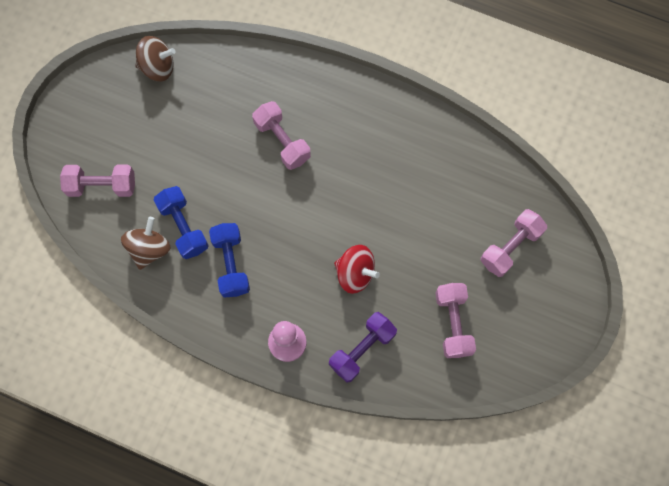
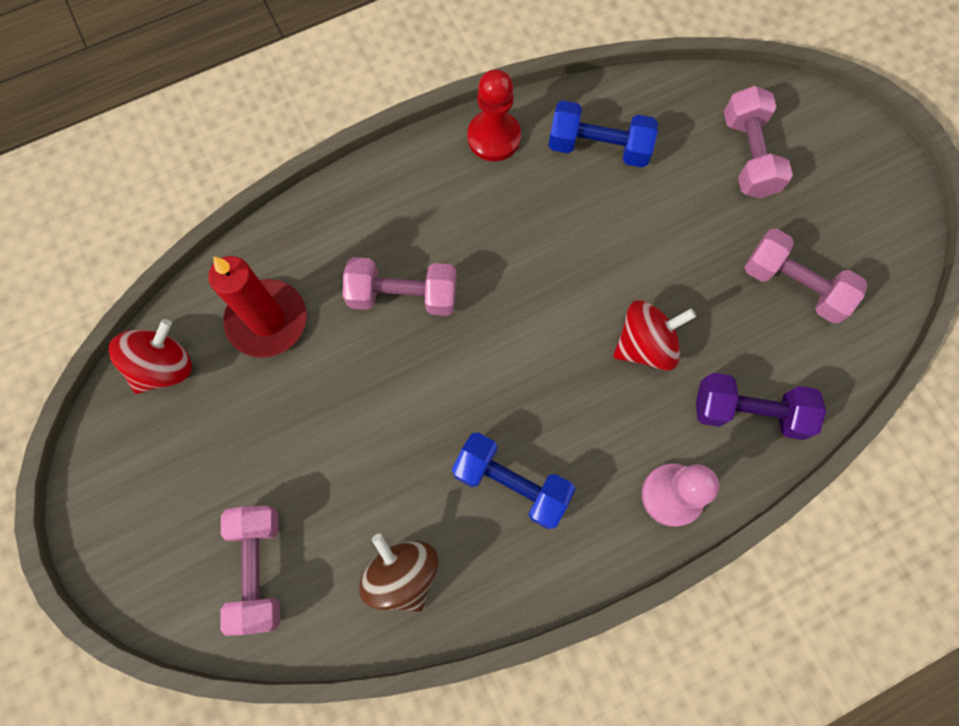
camera: 50 degrees left, 0 degrees up
pink dumbbell [60,164,135,197] -> pink dumbbell turned 45 degrees counterclockwise [220,506,280,636]
brown spinning top [135,36,176,81] -> red spinning top [109,319,192,394]
blue dumbbell [154,186,209,259] -> blue dumbbell moved to [548,100,658,168]
purple dumbbell [329,312,397,383] -> purple dumbbell turned 75 degrees counterclockwise [696,373,826,440]
none -> red candle [208,256,306,358]
none -> red pawn [467,69,521,161]

